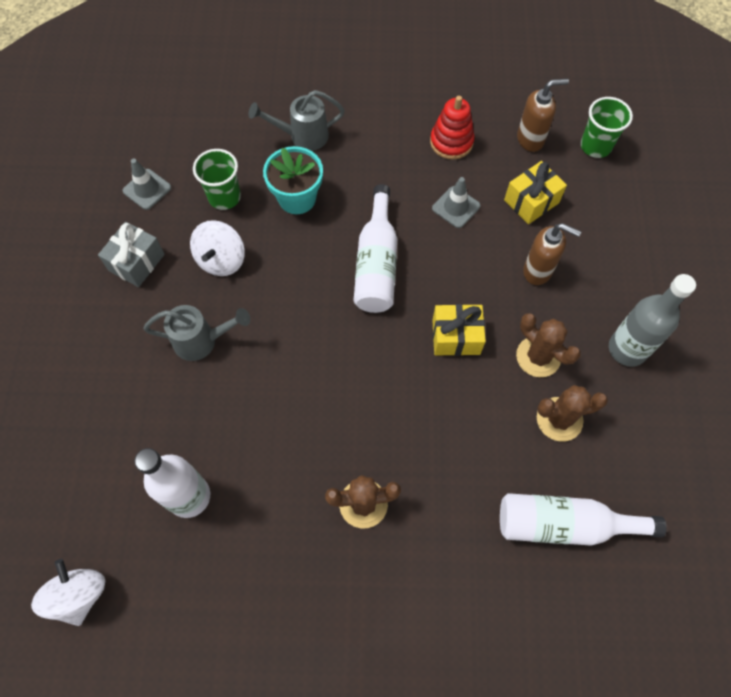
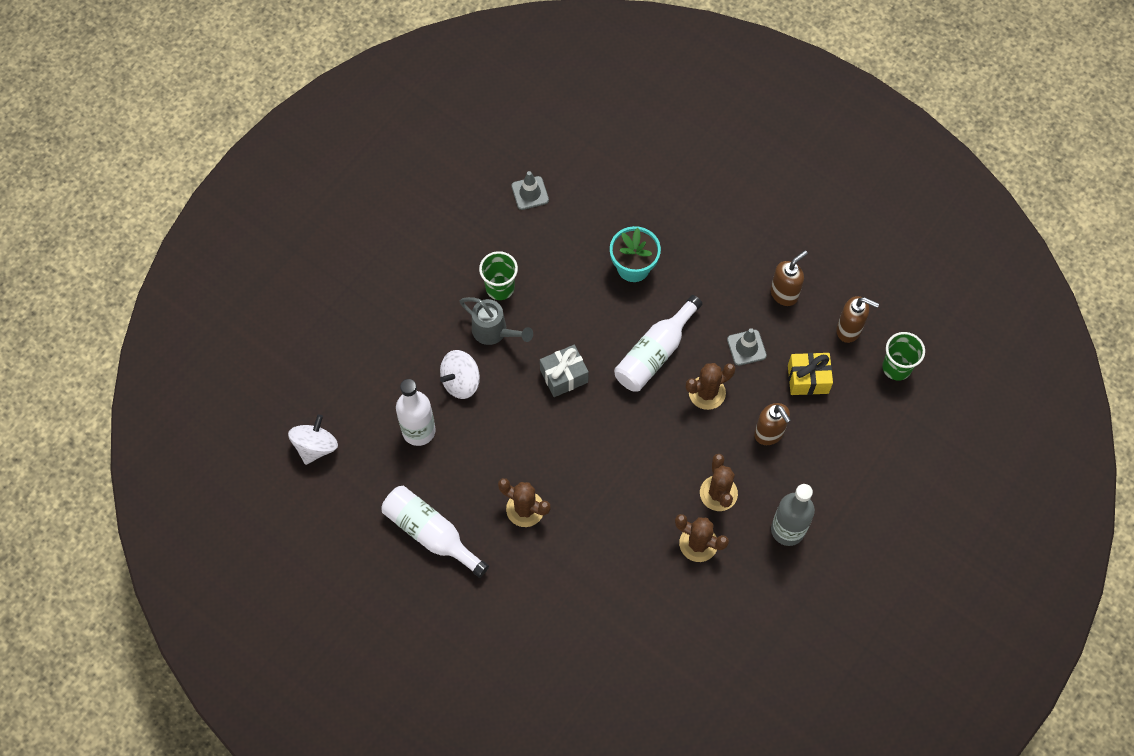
camera: 35 degrees right, 0 degrees up
grey gift [98,222,165,287] -> grey gift moved to [540,345,589,397]
white spinning top [190,220,245,276] -> white spinning top moved to [440,350,480,399]
green cup [193,149,241,210] -> green cup moved to [479,251,518,300]
grey watering can [249,90,345,151] -> none
red stacking toy [430,96,475,160] -> brown soap dispenser [770,250,808,306]
yellow gift [432,304,486,356] -> none
white bottle [500,493,666,546] -> white bottle moved to [381,486,489,578]
none -> brown cactus [686,363,735,410]

